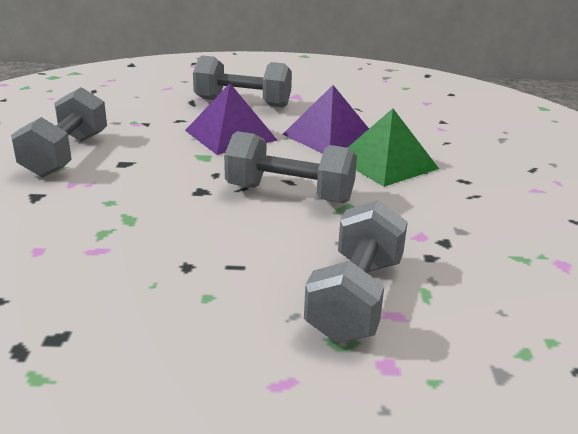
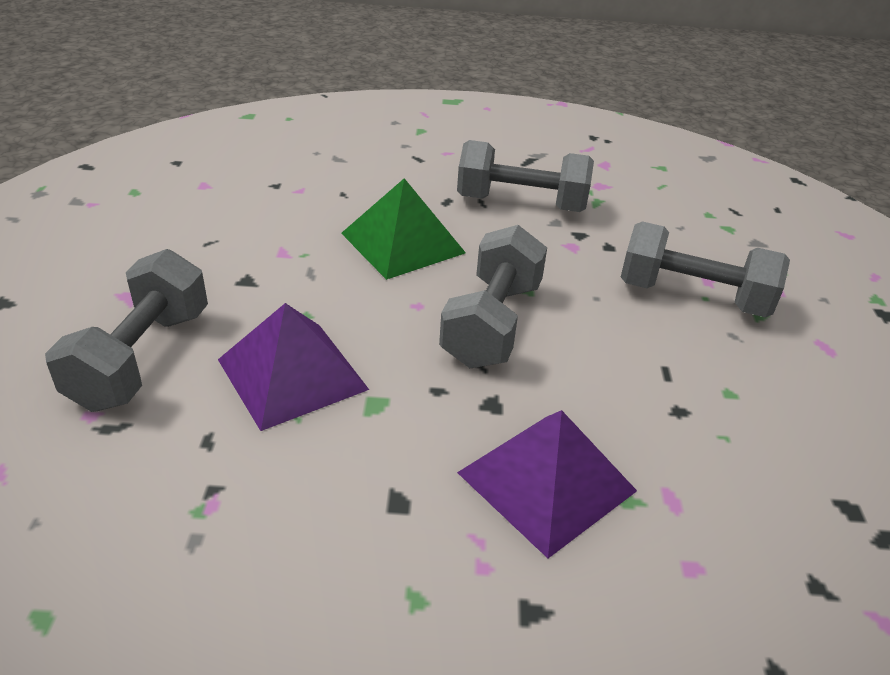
camera: 90 degrees left, 10 degrees up
grey dumbbell [11,87,107,178] -> grey dumbbell moved to [457,140,594,212]
purple pyramid [282,85,369,154] -> purple pyramid moved to [457,410,637,558]

